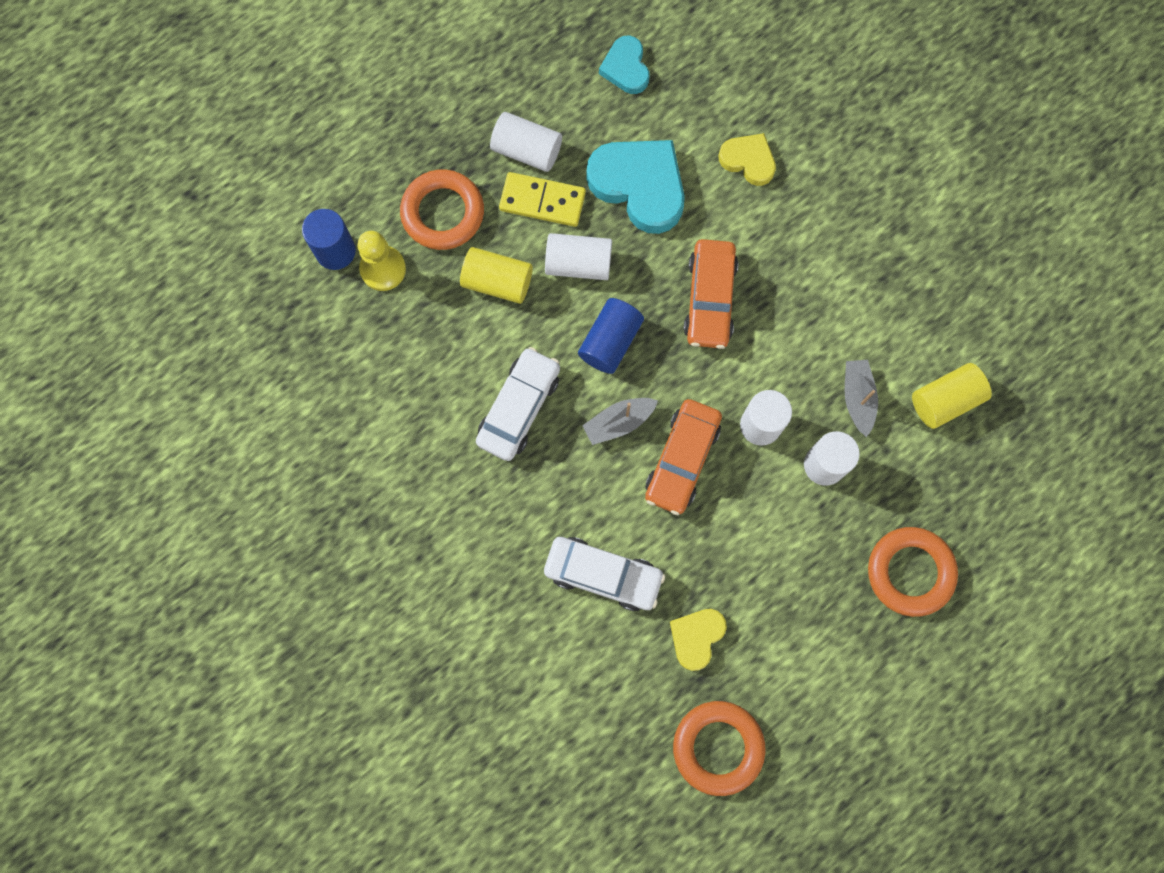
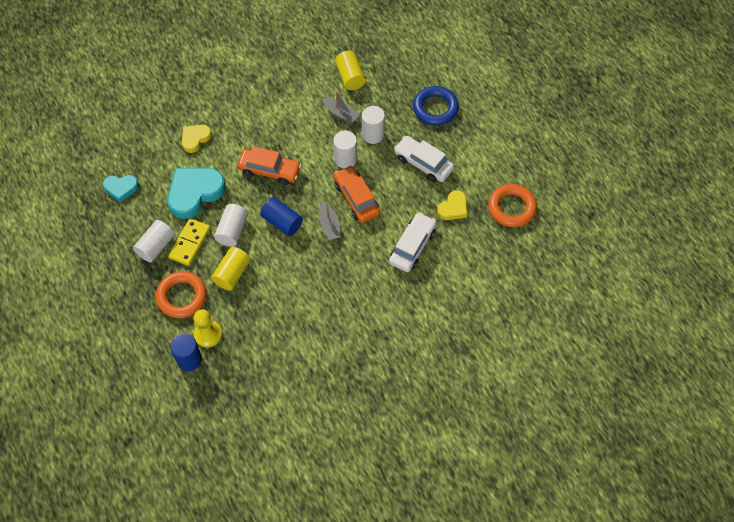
camera: 80 degrees left, 15 degrees down
white car [476,347,560,461] -> white car moved to [394,136,454,183]
orange car [645,399,722,515] -> orange car turned 150 degrees counterclockwise [334,165,380,223]
yellow heart [670,609,727,671] -> yellow heart turned 90 degrees counterclockwise [437,190,467,220]
grey boat [845,360,878,437] -> grey boat turned 150 degrees counterclockwise [323,91,360,123]
orange ring [868,527,958,617] -> blue ring [413,86,459,126]

